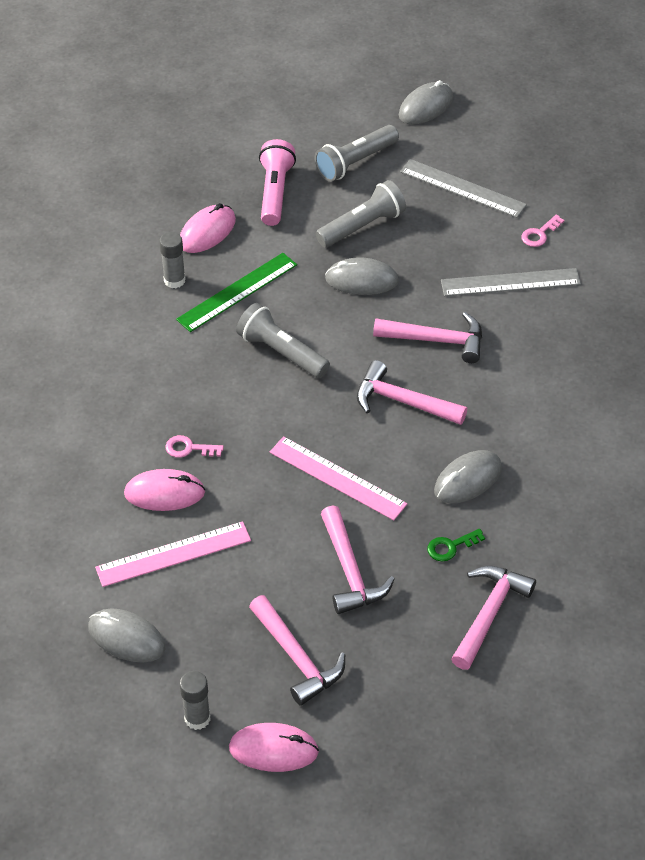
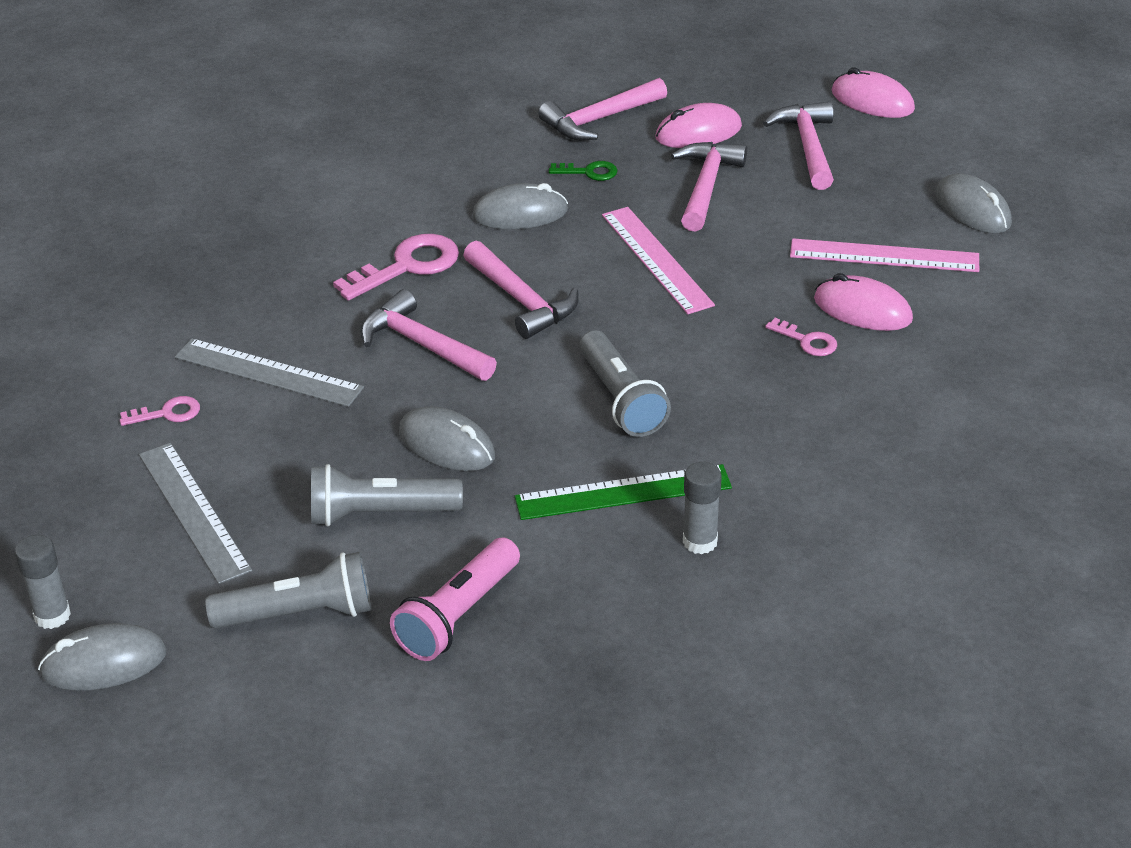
camera: 150 degrees left, 10 degrees down
pink mouse [180,203,236,253] -> pink mouse moved to [655,103,742,148]
grey glue stick [180,671,211,730] -> grey glue stick moved to [15,535,71,629]
none -> pink key [333,234,459,301]

